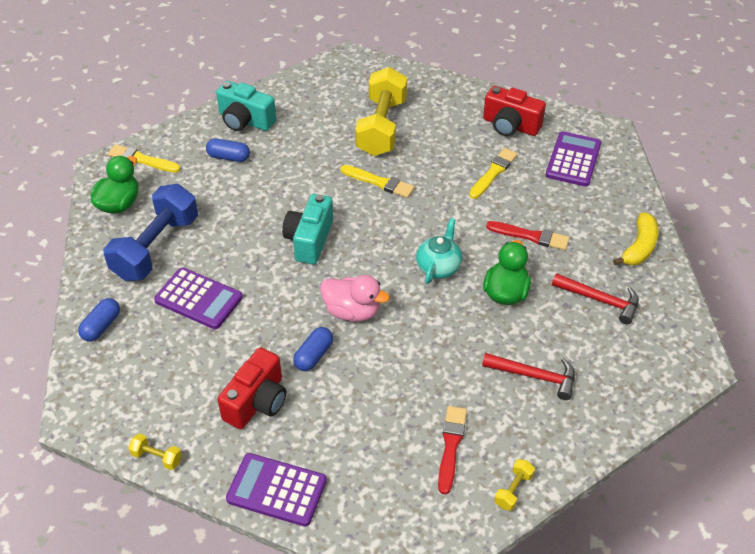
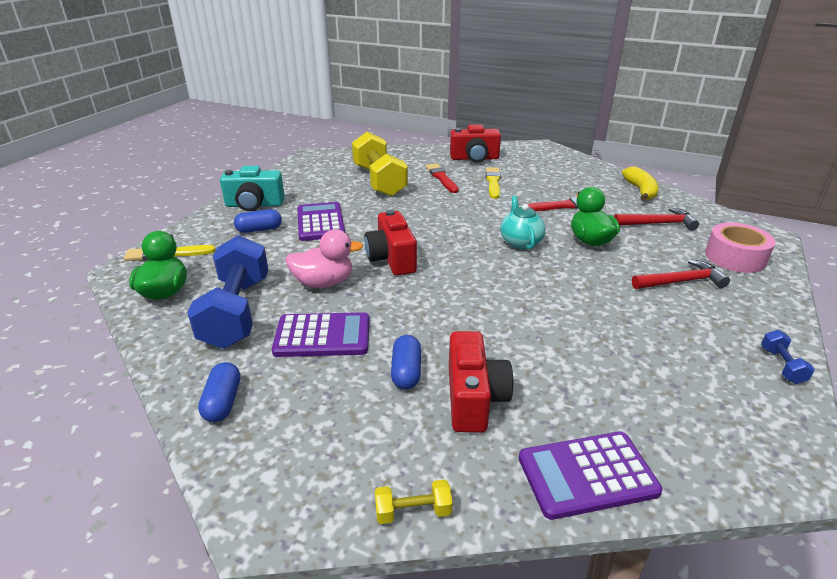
camera: 30 degrees left, 15 degrees down
turquoise camera [282,194,333,264] -> red camera [364,209,417,276]
blue capsule [293,327,333,371] -> blue capsule moved to [391,335,421,389]
pink duck [320,275,390,322] -> pink duck moved to [285,229,363,288]
yellow brush [340,165,415,198] -> none
red brush [438,406,467,494] -> red brush moved to [425,163,459,193]
yellow dumbbell [494,459,535,511] -> blue dumbbell [761,330,815,384]
purple calculator [546,131,601,186] -> purple calculator moved to [297,202,345,241]
none -> pink tape [705,222,776,273]

